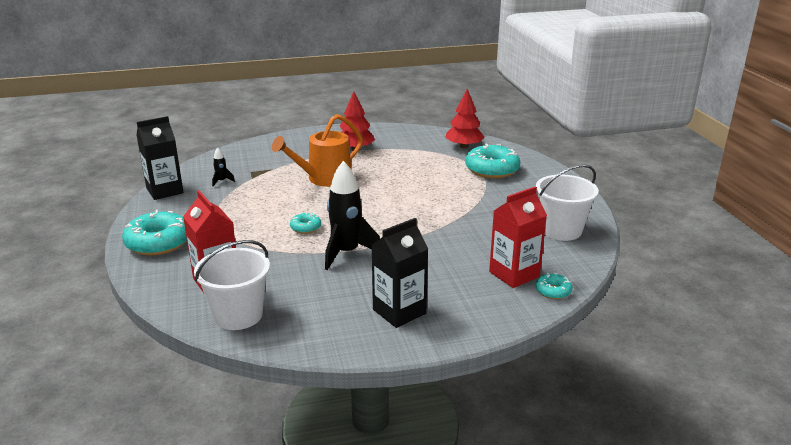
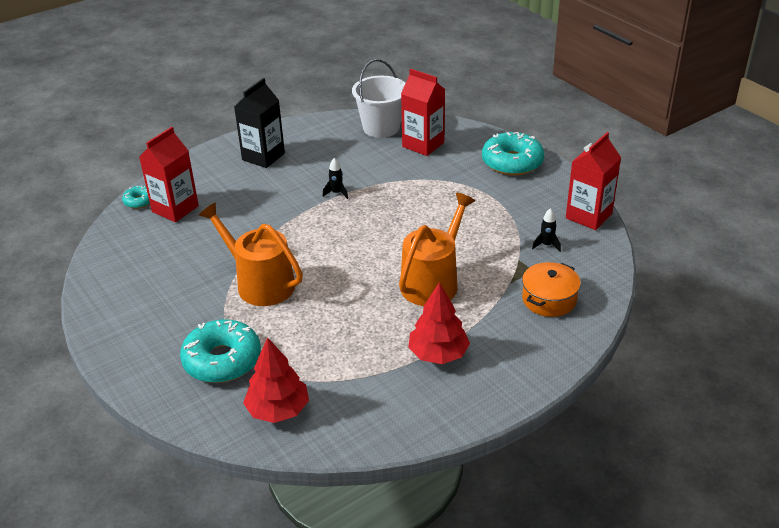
camera: 160 degrees right, 10 degrees up
black carton [136,116,184,200] -> red carton [566,132,621,230]
turquoise donut [290,213,321,234] -> none
black rocket [325,161,380,270] -> black rocket [323,158,348,199], size x0.44
white bucket [536,164,599,241] -> none
none -> orange watering can [199,202,303,306]
none -> orange pot [522,262,581,317]

